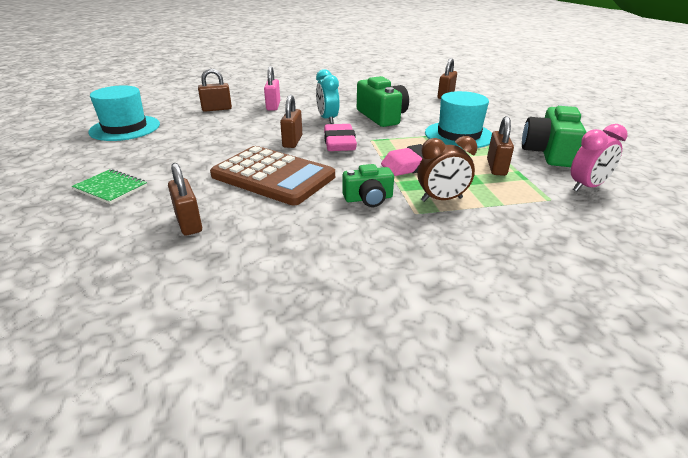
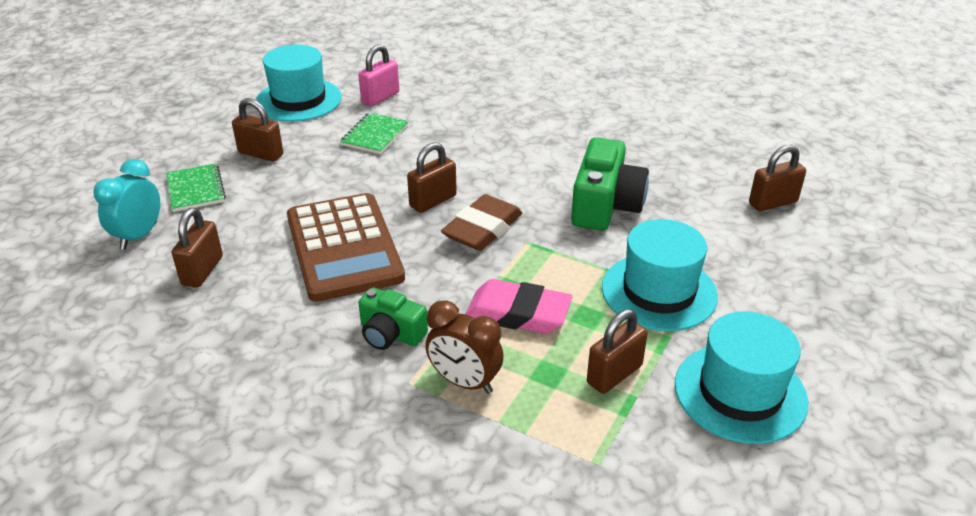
camera: 40 degrees right, 5 degrees up
brown padlock [198,68,232,112] -> brown padlock moved to [232,98,283,162]
pink padlock [264,66,280,110] -> pink padlock moved to [358,44,399,106]
turquoise clock [316,69,339,124] -> turquoise clock moved to [93,159,160,250]
pink eraser [324,124,357,151] -> brown eraser [441,194,522,251]
green camera [522,104,587,167] -> turquoise hat [675,311,808,444]
pink clock [571,124,627,192] -> none
none -> green notebook [340,113,409,154]

